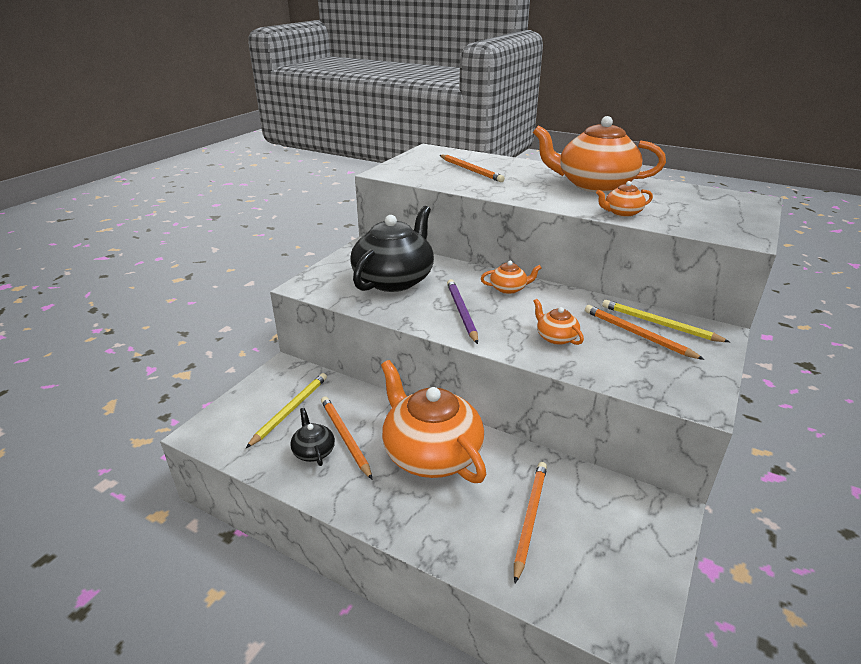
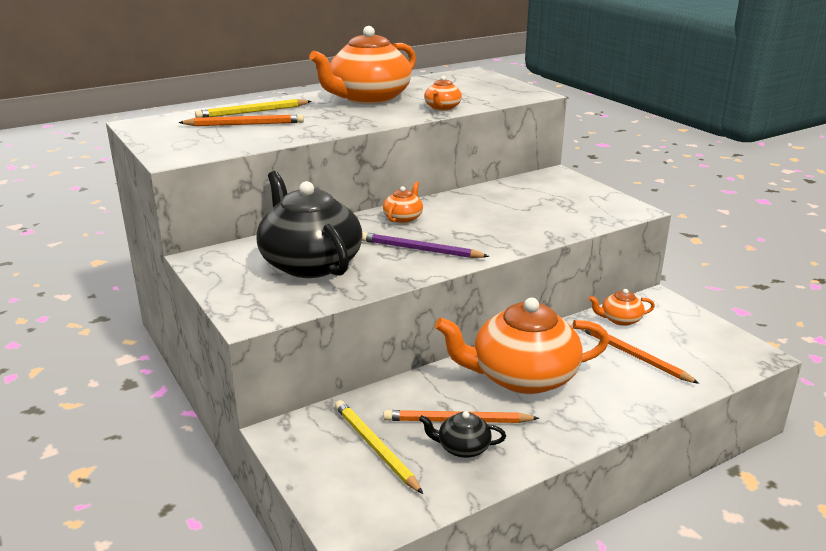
camera: 60 degrees left, 5 degrees down
orange teapot [534,299,584,345] -> orange teapot moved to [589,289,655,326]
orange pencil [585,305,705,360] -> none
yellow pencil [602,300,730,342] -> yellow pencil moved to [195,99,312,118]

